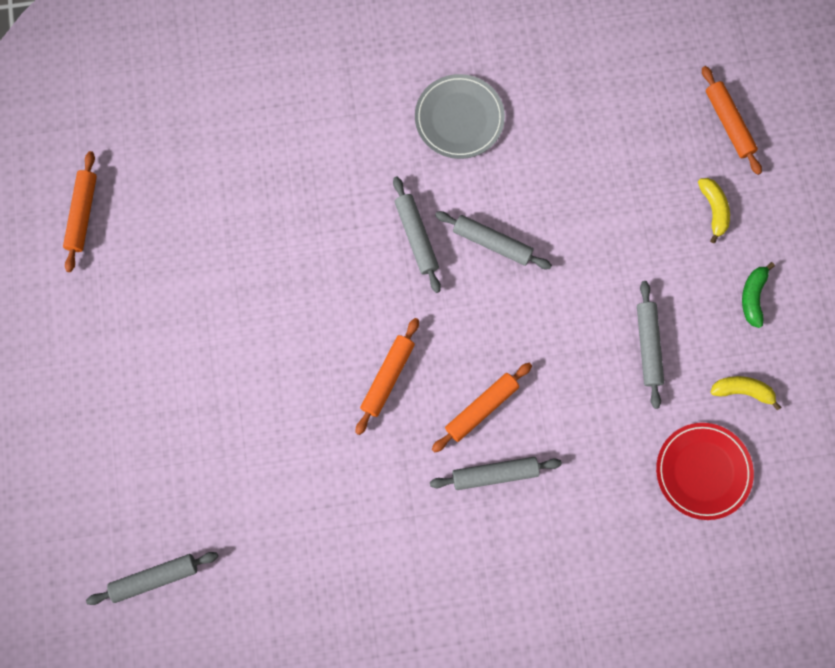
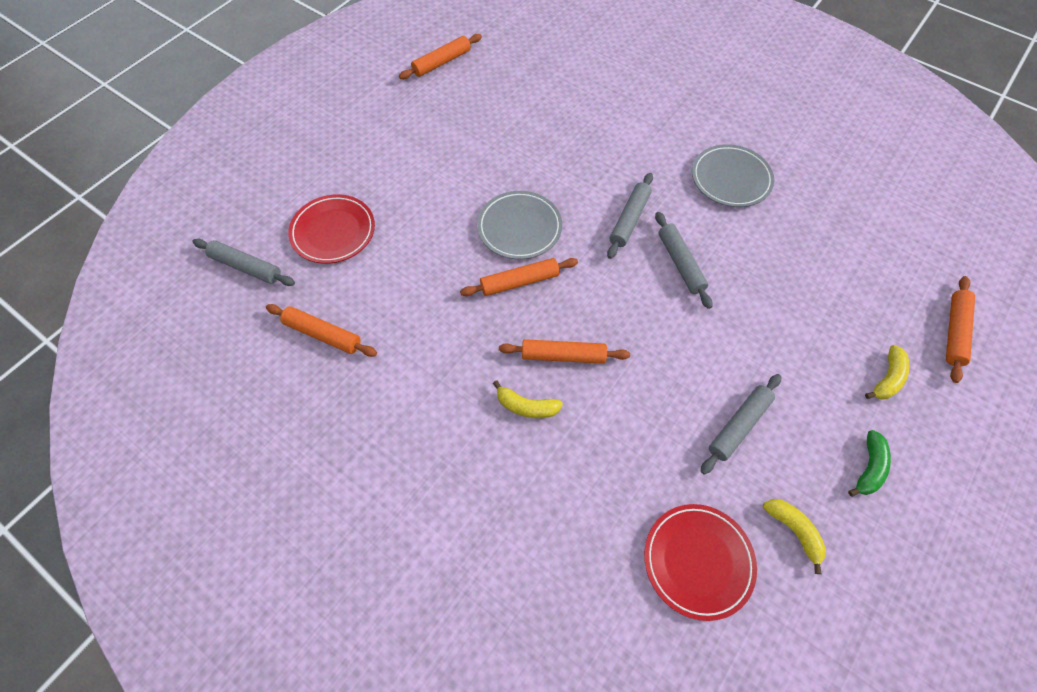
camera: 45 degrees right, 15 degrees down
grey rolling pin [430,457,562,490] -> yellow banana [493,380,563,418]
green banana [742,262,775,328] -> green banana turned 150 degrees clockwise [848,430,891,497]
none -> orange rolling pin [266,304,377,357]
none -> red plate [288,194,375,264]
none -> grey plate [477,191,562,259]

